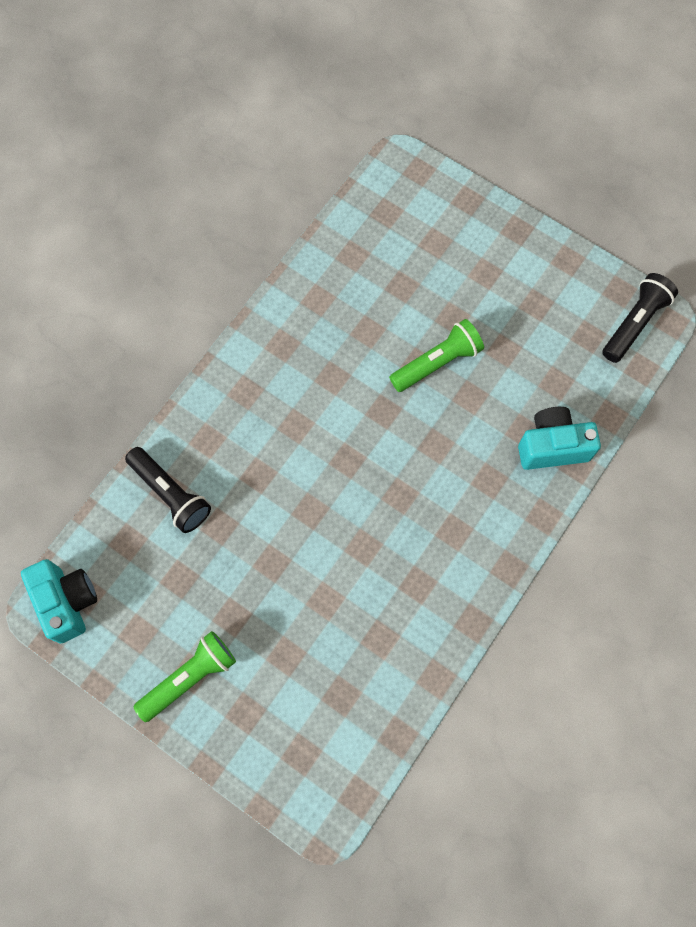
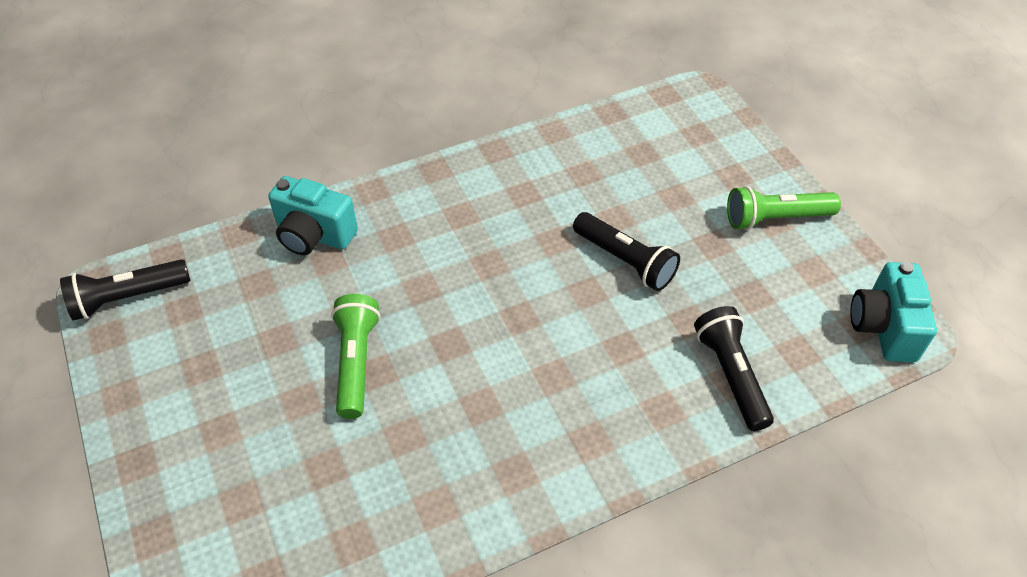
camera: 150 degrees left, 20 degrees down
green flashlight [389,319,484,392] -> green flashlight turned 90 degrees clockwise [331,294,380,419]
none -> black flashlight [573,212,680,291]

